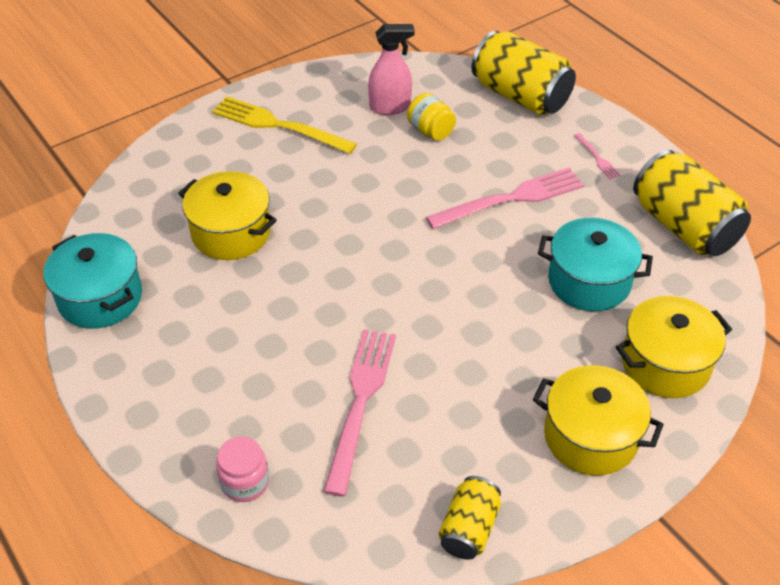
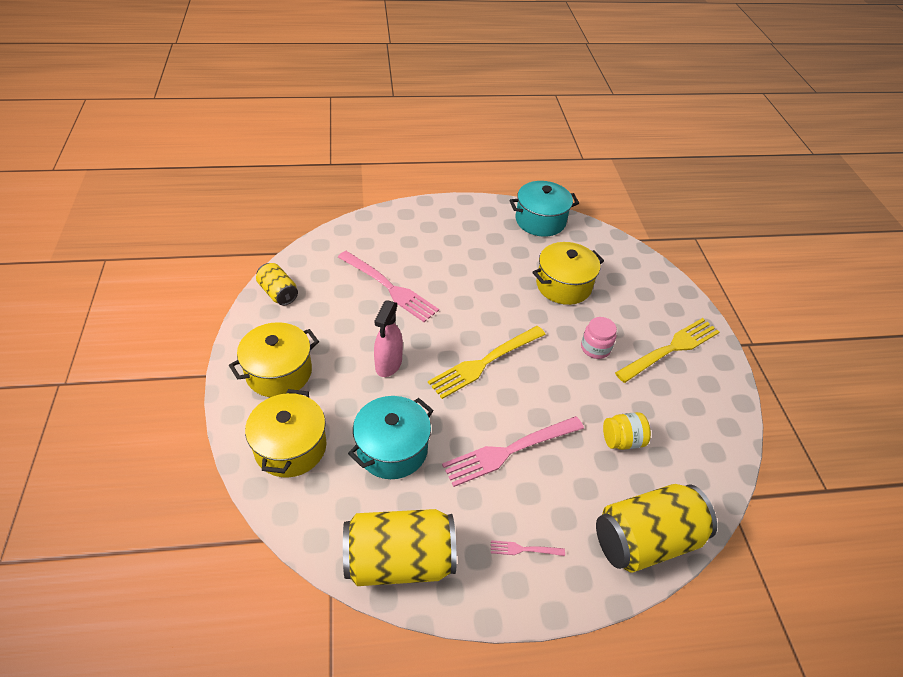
camera: 115 degrees right, 0 degrees up
pink jar [216,436,269,502] -> pink jar moved to [581,317,617,359]
pink spray bottle [368,24,415,115] -> pink spray bottle moved to [374,300,403,377]
pink fork [426,167,584,229] -> pink fork turned 60 degrees clockwise [442,416,584,487]
none -> yellow fork [428,326,546,399]

